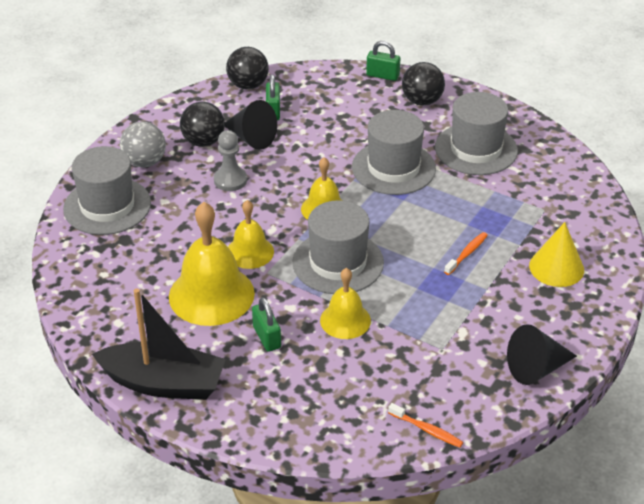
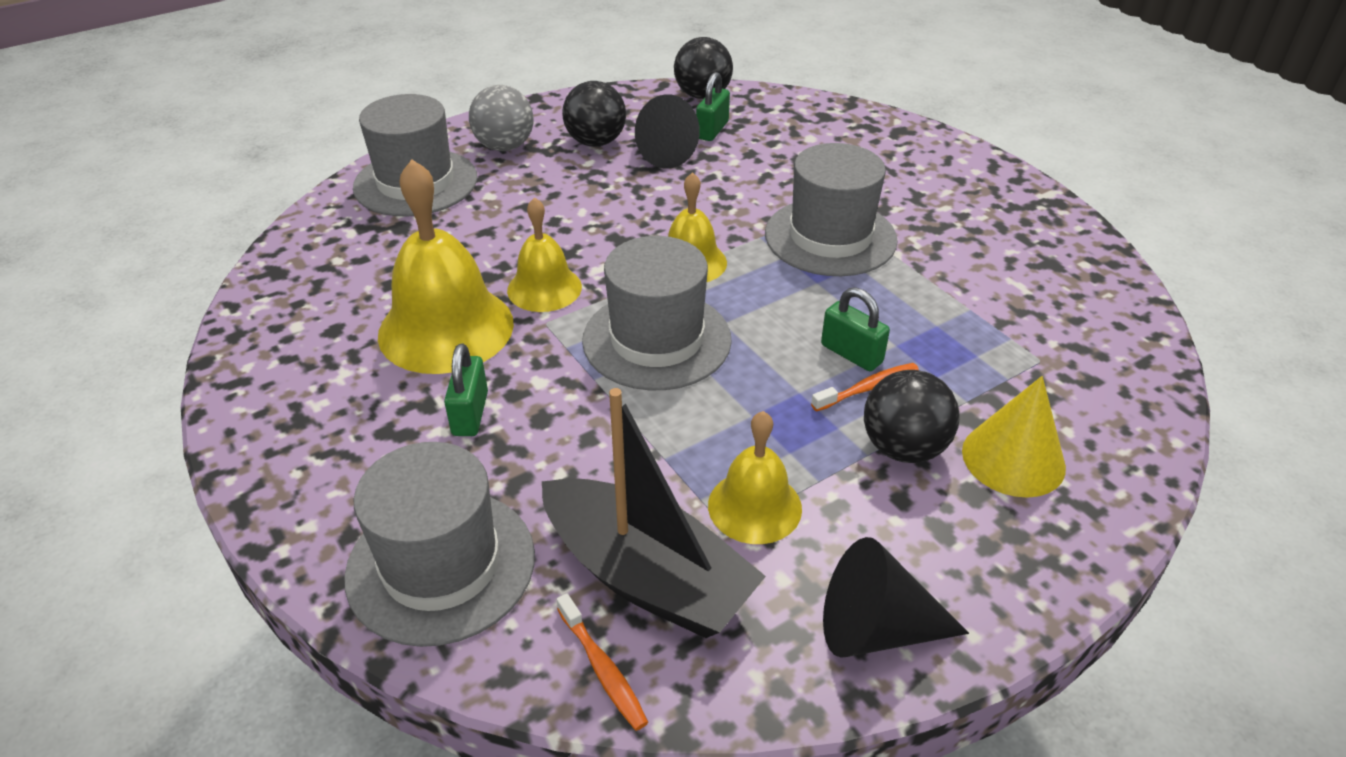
camera: 25 degrees right, 0 degrees up
black boat [92,289,226,400] -> black boat moved to [542,388,766,638]
grey pawn [214,130,247,191] -> none
yellow bell [320,268,371,339] -> yellow bell moved to [708,411,802,544]
green padlock [366,41,400,81] -> green padlock moved to [821,287,890,371]
black ball [402,62,445,106] -> black ball moved to [864,370,959,463]
grey hat [435,92,518,175] -> grey hat moved to [344,442,535,647]

